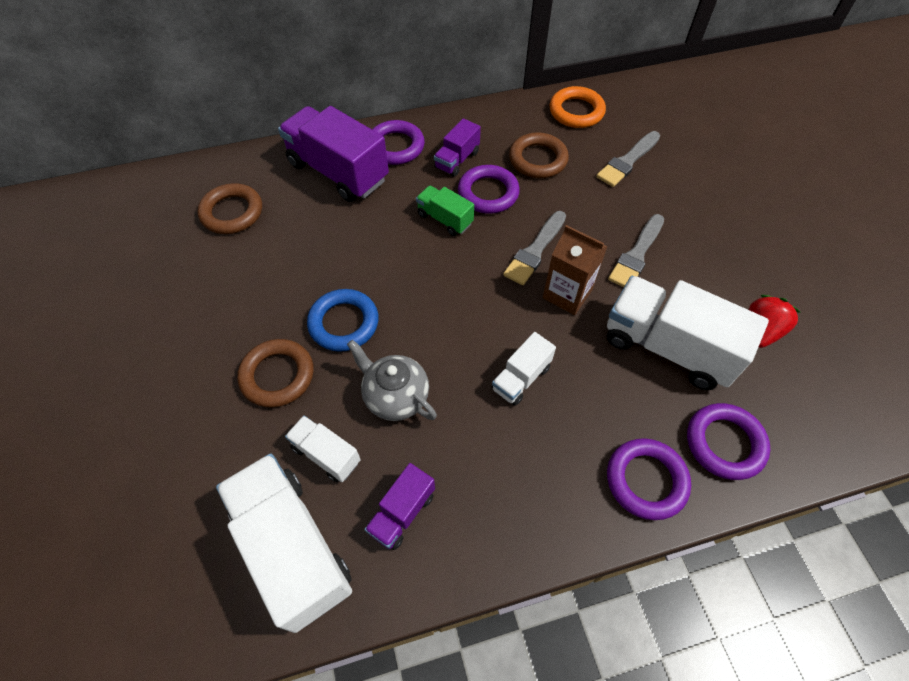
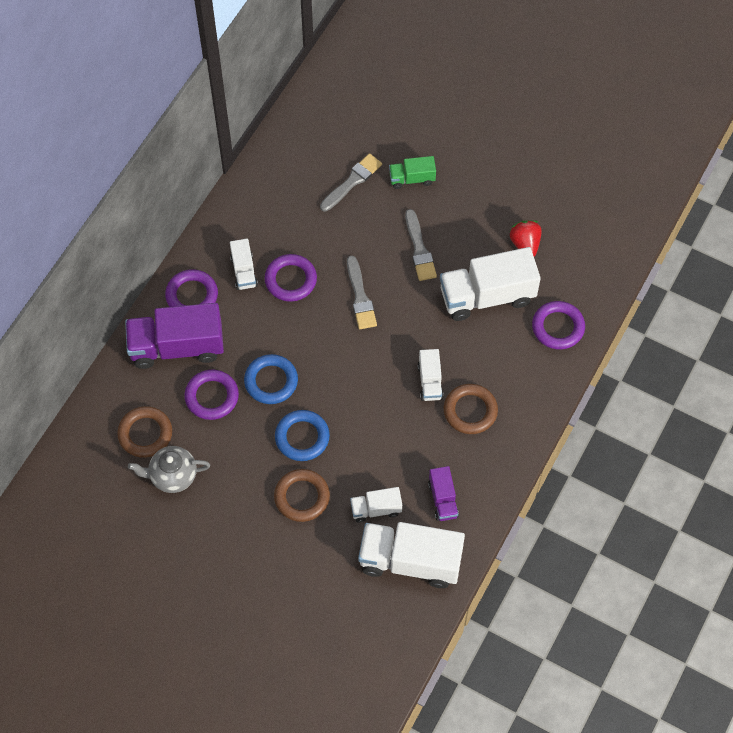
camera: 45 degrees left, 5 degrees up
grey teapot [347,340,437,421] -> grey teapot moved to [128,446,210,493]
green truck [416,186,474,236] -> green truck moved to [389,156,436,189]
purple truck [434,118,481,177] -> white truck [230,239,258,290]
brown ring [509,132,569,178] -> brown ring moved to [444,384,498,434]
brown carton [543,225,608,315] -> none
orange ring [550,86,606,128] -> none
grey brush [596,131,660,187] -> grey brush turned 135 degrees counterclockwise [320,153,382,211]
purple ring [607,438,691,520] -> purple ring moved to [184,370,239,420]
none -> blue ring [244,354,298,404]

